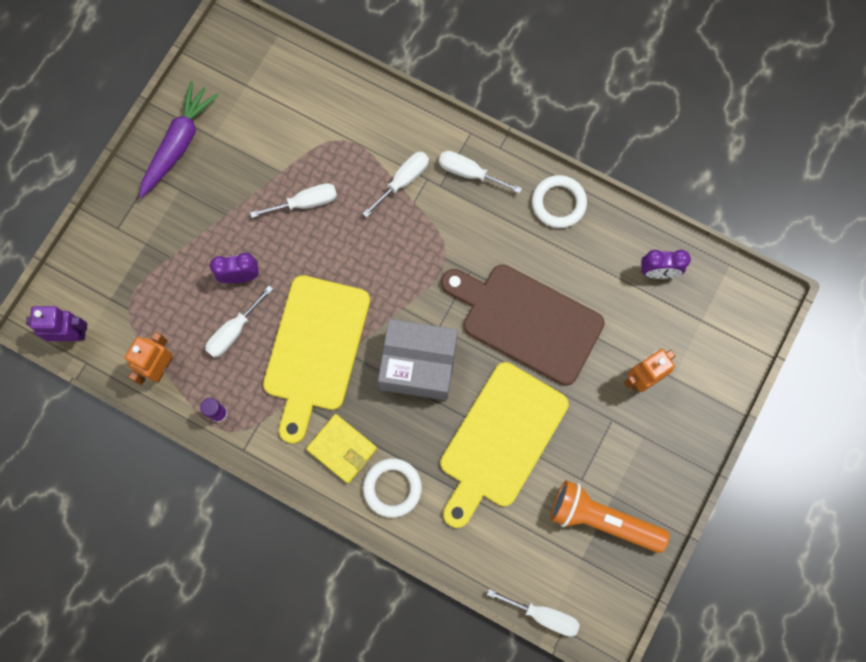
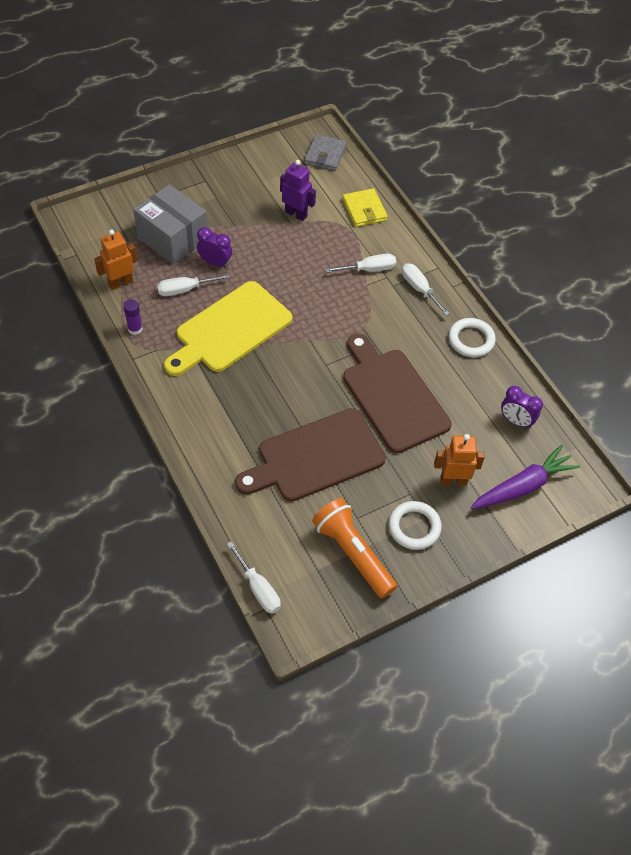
camera: 30 degrees right, 20 degrees down
purple robot [26,306,87,341] -> purple robot moved to [280,160,316,221]
purple carrot [139,82,219,198] -> purple carrot moved to [471,445,580,509]
white screwdriver [250,183,337,218] -> none
yellow wallet [306,414,377,483] -> yellow wallet moved to [342,188,388,227]
white ring [363,458,422,518] -> white ring moved to [389,501,442,550]
grey box [378,319,458,400] -> grey box moved to [133,184,208,265]
yellow cutting board [440,362,569,528] -> brown cutting board [235,408,386,502]
none -> grey wallet [304,134,347,171]

